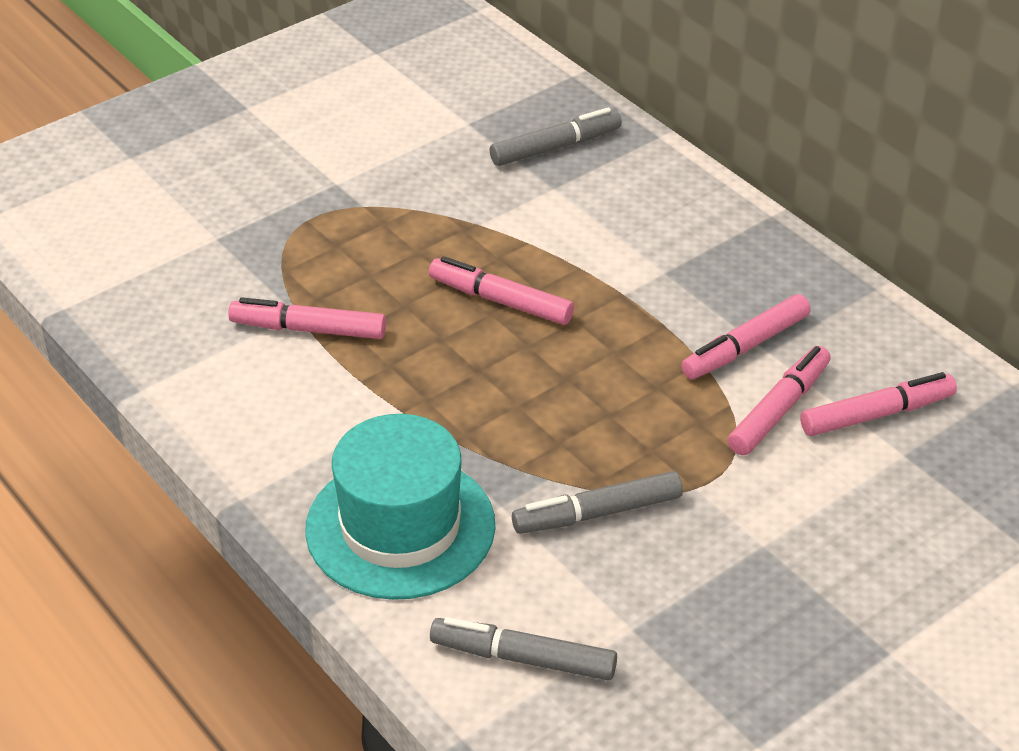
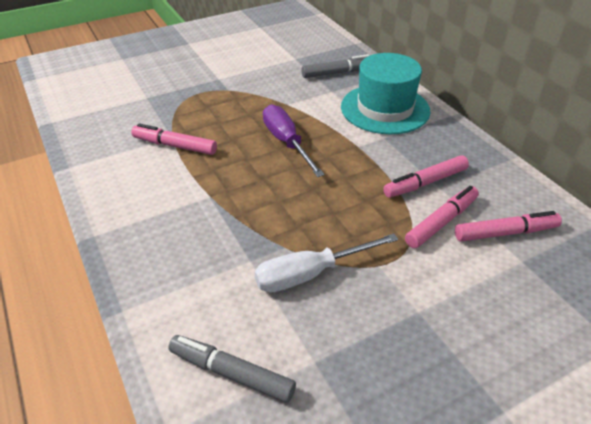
camera: 10 degrees right, 0 degrees up
turquoise hat [305,414,495,600] -> turquoise hat moved to [341,53,430,134]
pink marker [429,256,574,325] -> purple screwdriver [263,104,325,177]
grey marker [512,471,683,534] -> white screwdriver [254,233,398,293]

